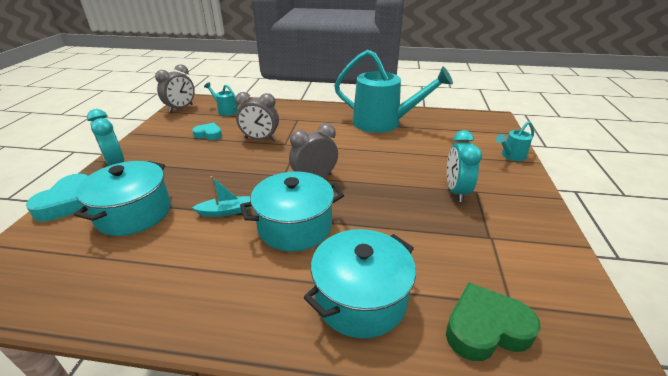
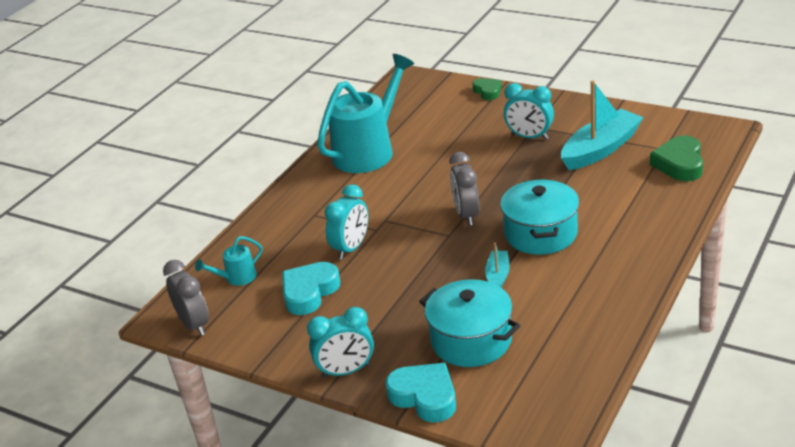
camera: 65 degrees left, 0 degrees up
turquoise heart [192,123,222,140] -> turquoise heart [282,262,340,315], size x1.60
grey clock [235,92,279,141] -> turquoise clock [325,184,368,260]
turquoise pot [304,229,416,338] -> none
turquoise watering can [496,121,534,161] -> green heart [473,78,502,100]
none -> turquoise boat [561,80,644,170]

